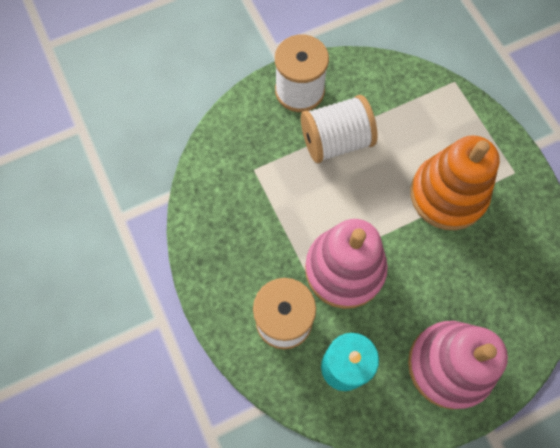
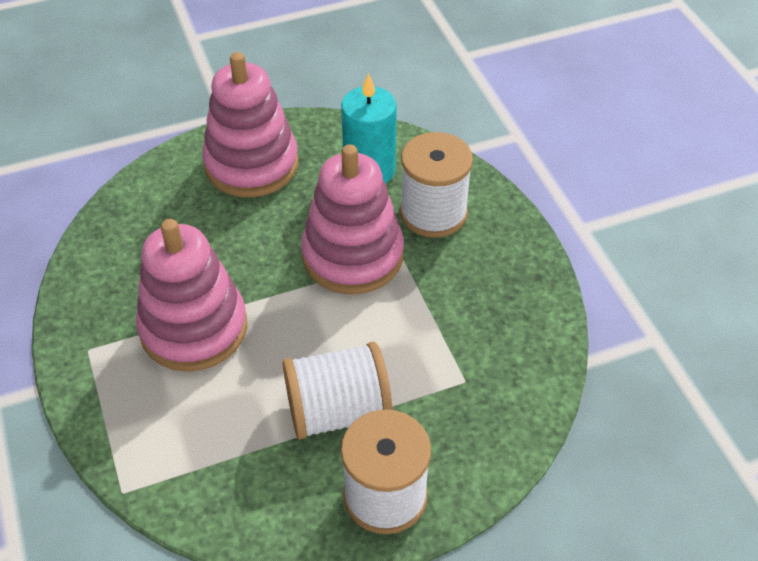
camera: 175 degrees left, 20 degrees down
orange stacking toy [410,135,500,230] -> pink stacking toy [136,219,247,372]

